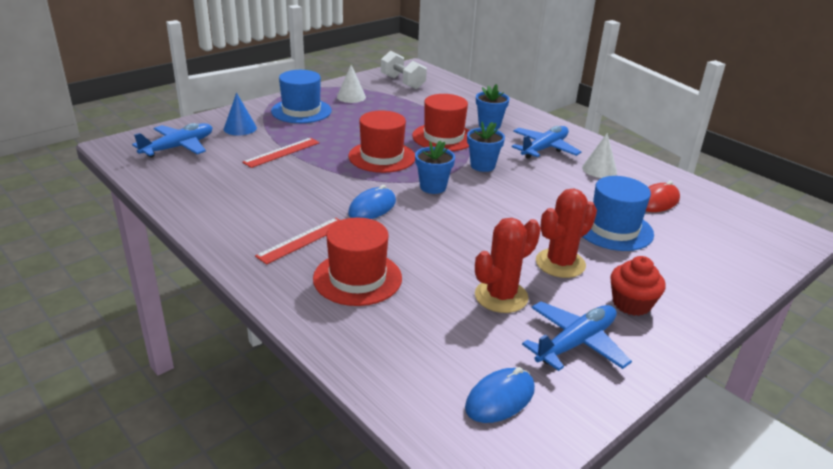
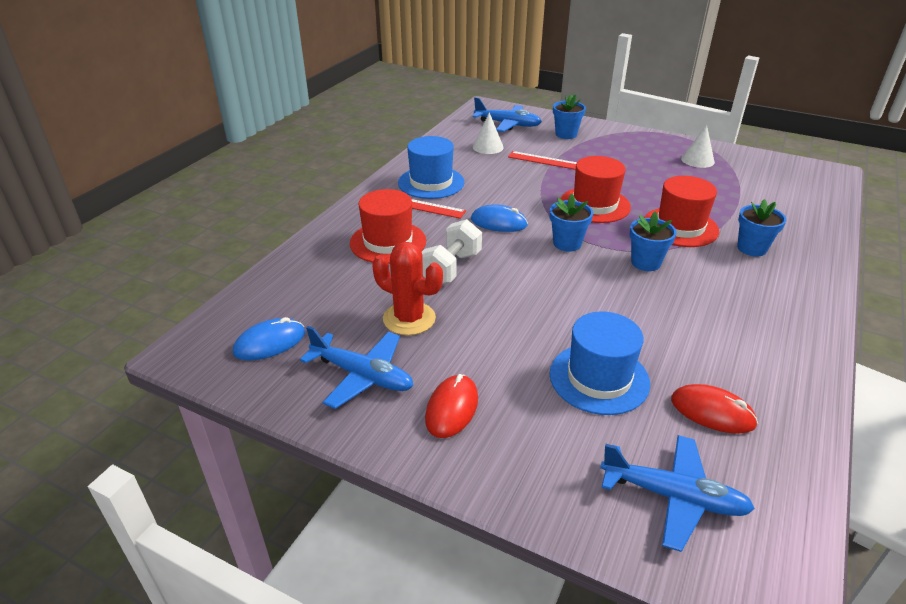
camera: 70 degrees right, 5 degrees up
blue cone [223,93,257,135] -> blue flower pot [553,94,586,139]
blue hat [271,70,332,123] -> blue hat moved to [398,136,464,199]
white dumbbell [381,51,427,89] -> white dumbbell moved to [422,219,482,284]
blue mouse [465,367,535,423] -> blue mouse turned 60 degrees counterclockwise [233,317,305,361]
blue plane [512,126,581,159] -> blue plane moved to [600,435,755,552]
red cactus [536,189,597,278] -> none
white cone [582,133,617,178] -> white cone moved to [473,112,504,154]
red cupcake [610,256,666,316] -> red mouse [425,374,478,438]

